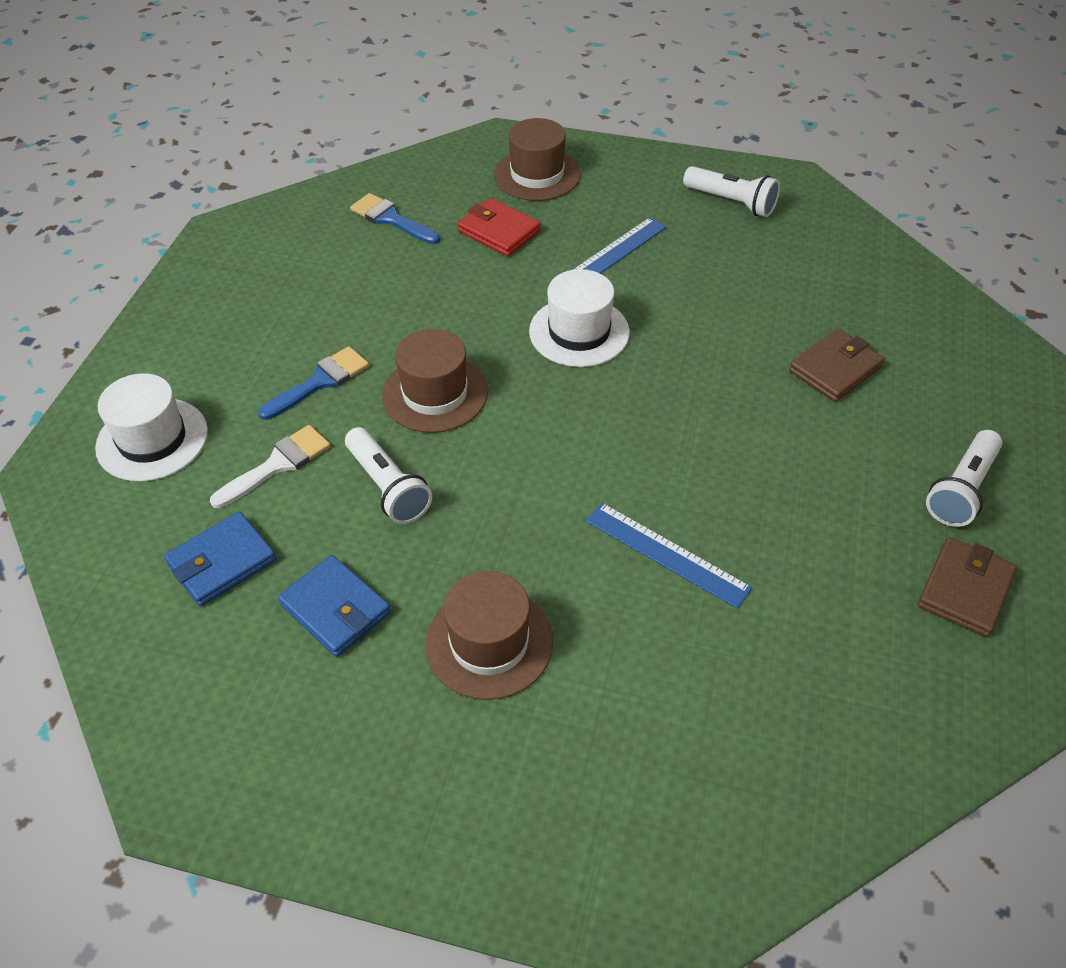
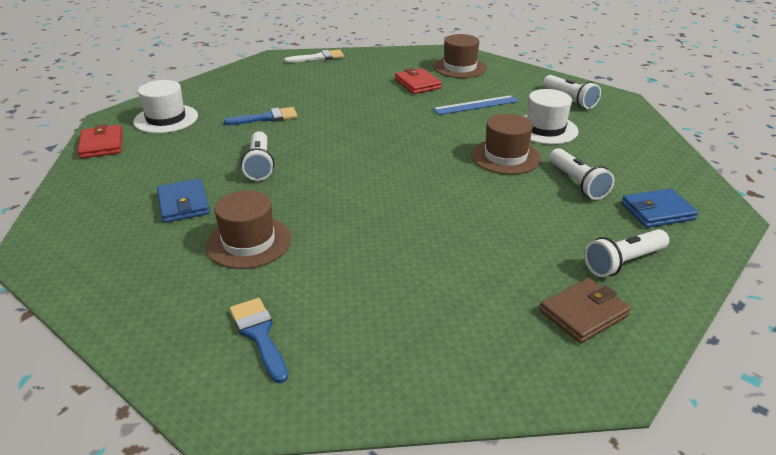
camera: 25 degrees right, 15 degrees down
blue wallet [164,512,276,606] -> blue wallet moved to [621,188,698,228]
white brush [210,425,330,508] -> white brush moved to [284,49,344,63]
blue brush [350,193,440,244] -> blue brush moved to [230,298,288,383]
brown hat [382,329,488,433] -> brown hat moved to [471,114,541,175]
white hat [529,269,630,367] -> white hat moved to [523,89,579,144]
blue ruler [586,502,752,608] -> none
brown wallet [789,329,884,402] -> white flashlight [550,148,615,200]
none -> red wallet [77,124,123,159]

